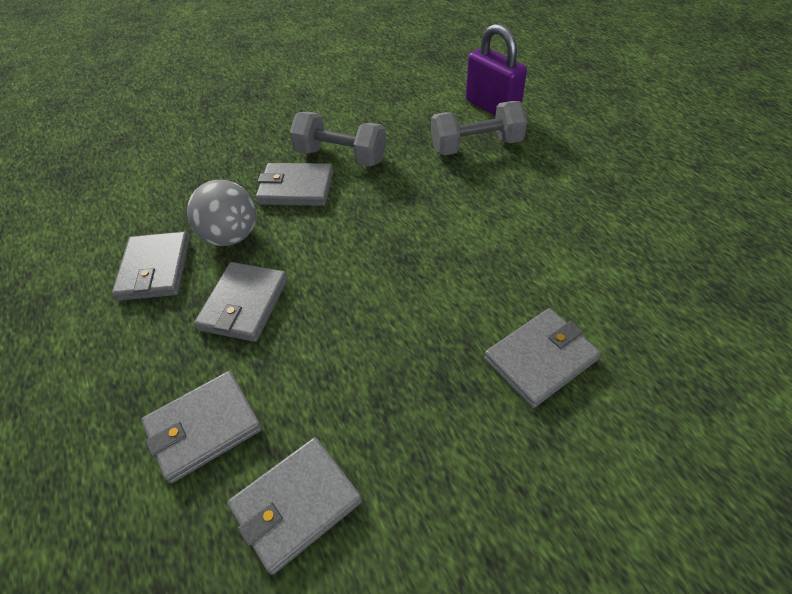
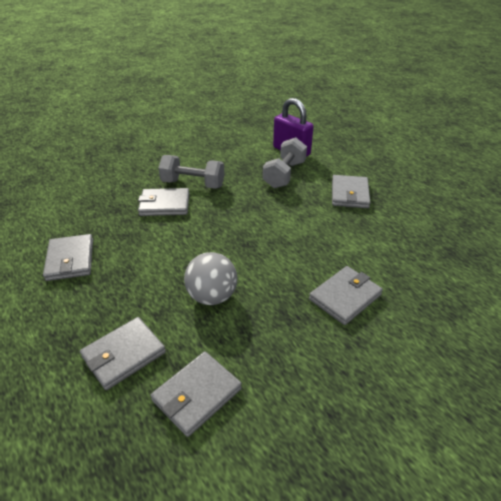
camera: 10 degrees left, 10 degrees down
grey ball [187,180,256,246] -> grey ball moved to [184,252,237,305]
grey wallet [194,262,288,342] -> grey wallet moved to [332,175,370,208]
grey dumbbell [431,101,527,155] -> grey dumbbell turned 45 degrees counterclockwise [263,137,307,189]

